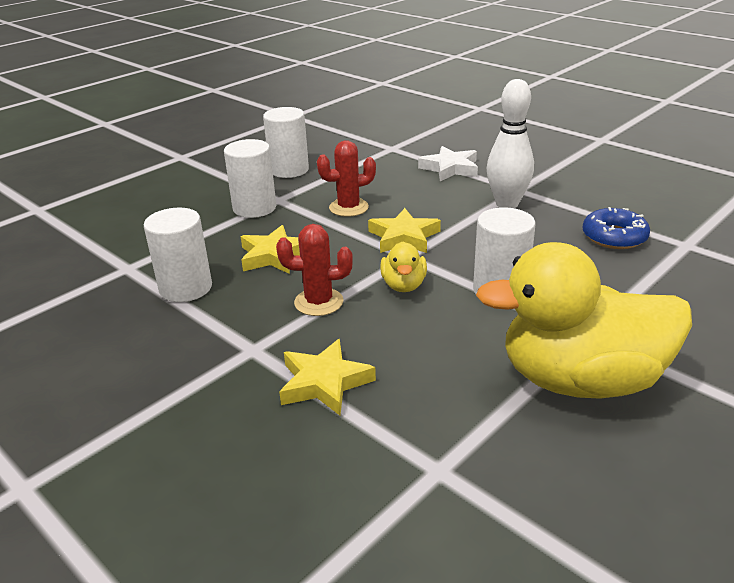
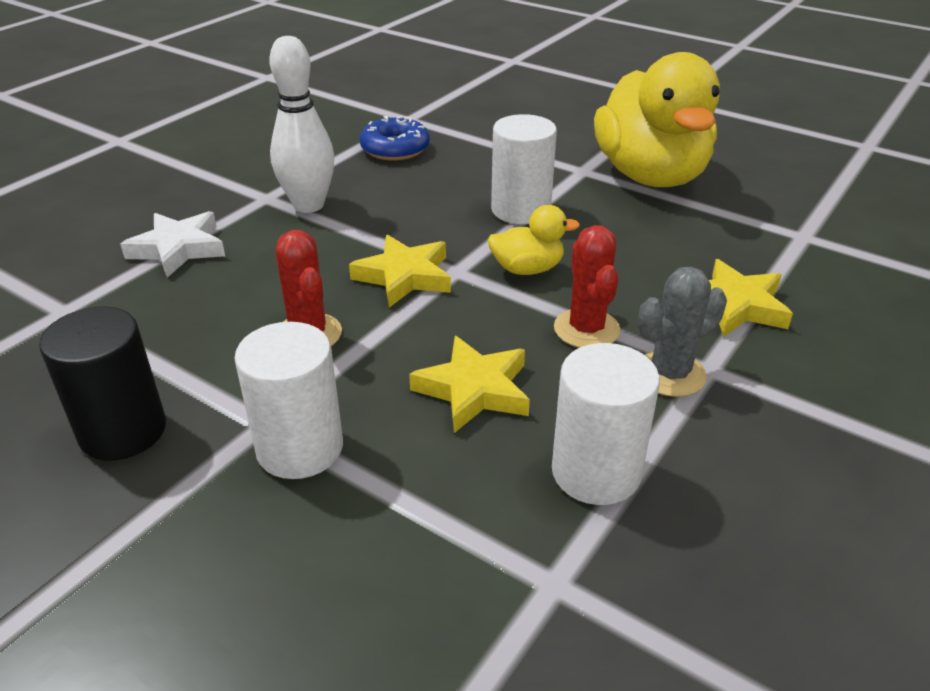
camera: 100 degrees left, 5 degrees up
white cylinder [263,107,309,178] -> black cylinder [39,307,166,460]
none -> grey cactus [638,267,727,397]

